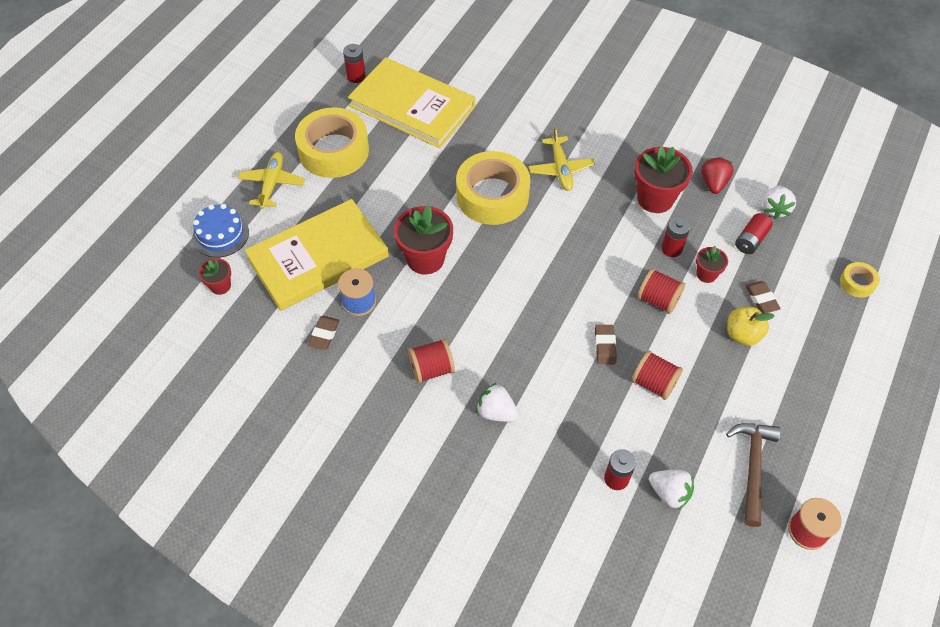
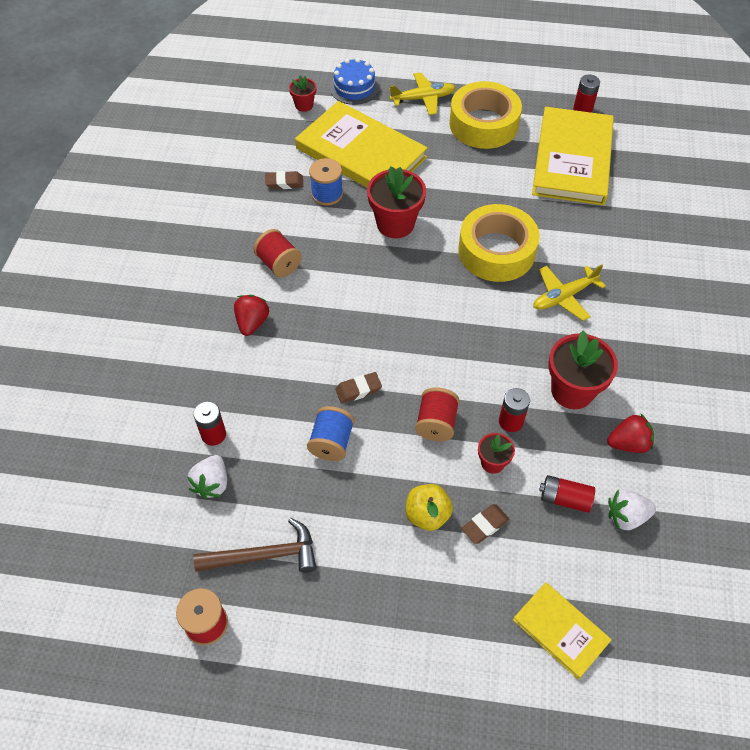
camera: 70 degrees right, 0 degrees up
white strawberry [476,383,518,422] -> red strawberry [234,295,269,336]
red spool [632,350,683,400] -> blue spool [307,406,355,461]
yellow tape [840,262,880,298] -> yellow book [513,582,612,680]

